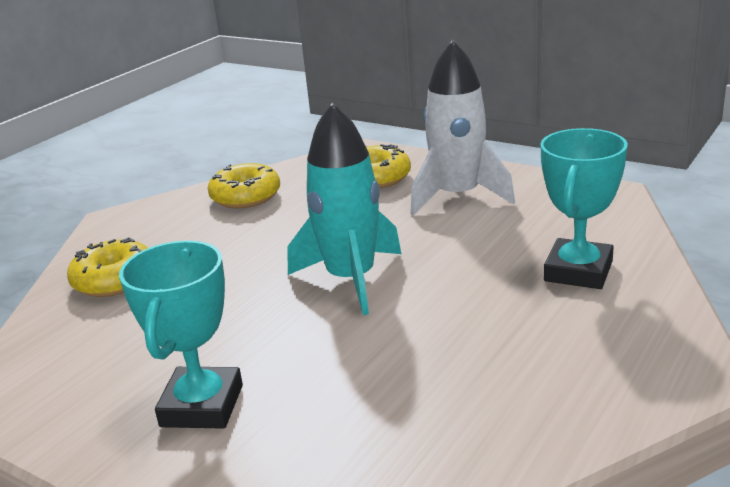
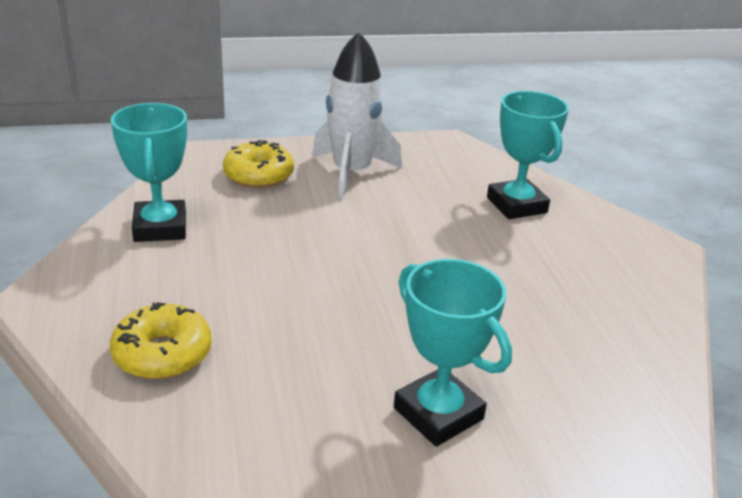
camera: 50 degrees left, 5 degrees up
yellow donut [208,163,280,208] -> turquoise trophy [111,103,187,242]
turquoise rocket [288,103,401,315] -> none

